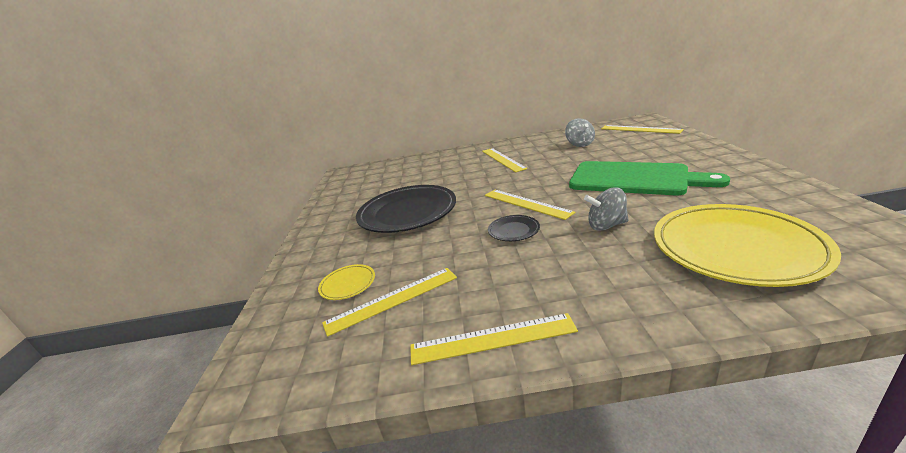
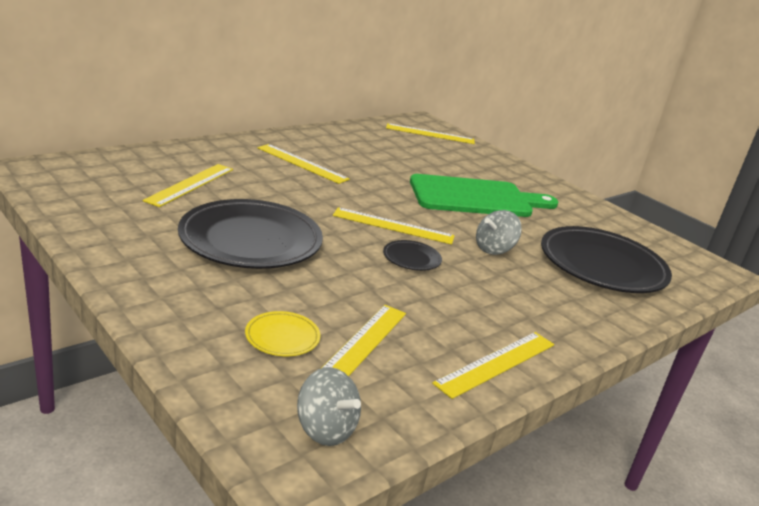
camera: 45 degrees left, 0 degrees up
grey spinning top [565,118,595,147] -> grey spinning top moved to [297,367,361,446]
yellow plate [654,204,841,287] -> black plate [541,226,672,293]
none -> yellow ruler [143,164,233,207]

